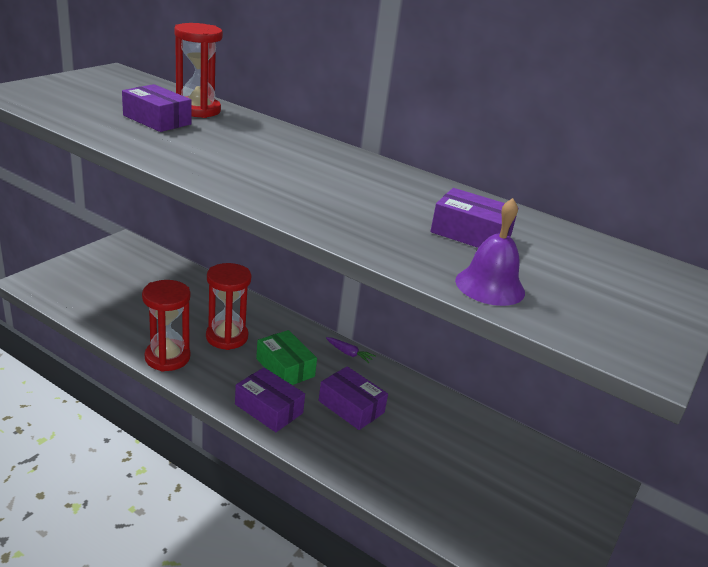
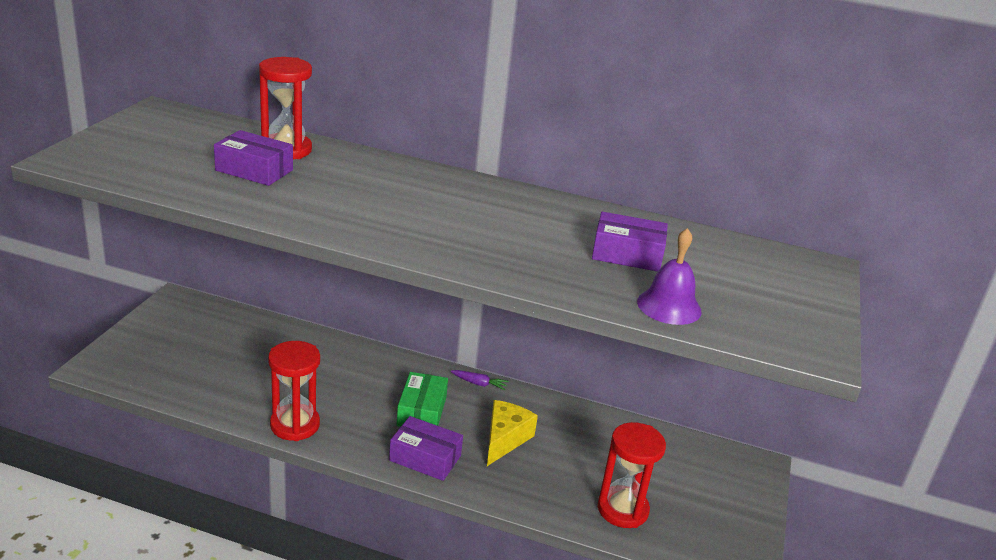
camera: 15 degrees left, 0 degrees up
red hourglass [206,263,251,350] -> red hourglass moved to [597,422,666,528]
green box [256,330,317,385] -> green box turned 60 degrees clockwise [397,372,448,427]
purple box [319,366,388,430] -> yellow cheese [487,400,538,466]

